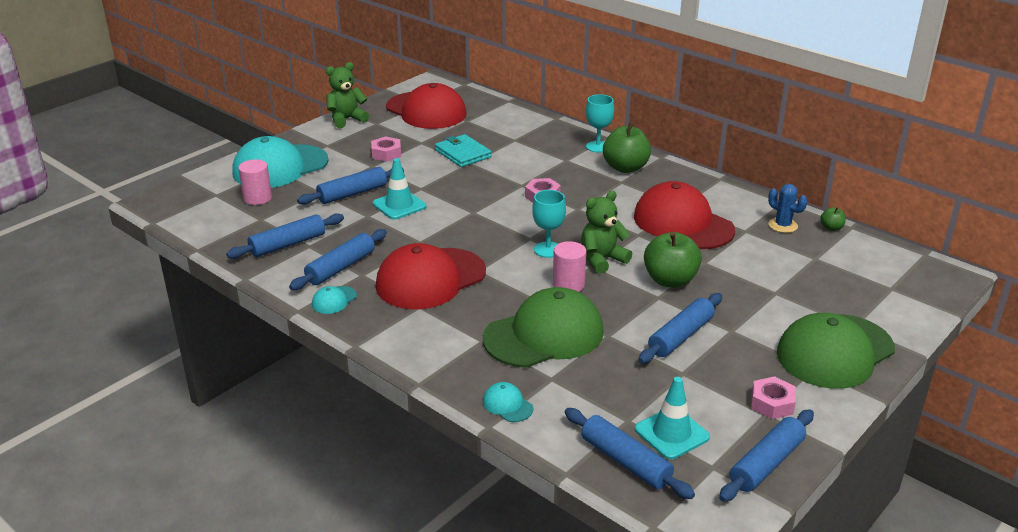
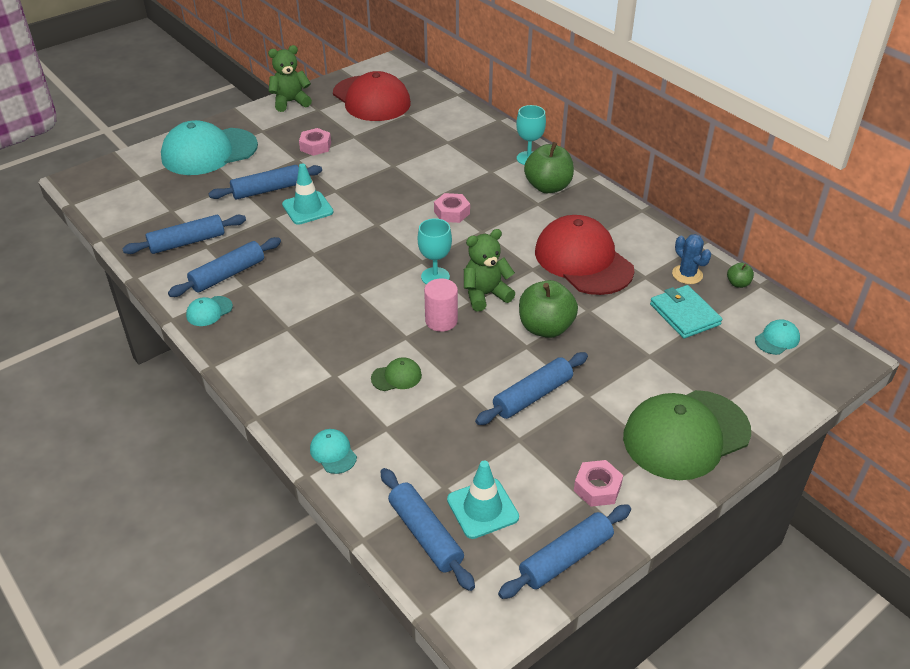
camera: 10 degrees right, 10 degrees up
pink cylinder [238,159,272,205] -> none
red cap [376,243,486,309] -> none
turquoise wallet [435,134,491,167] -> turquoise wallet moved to [650,285,722,339]
green cap [483,287,604,368] -> green cap [371,357,422,391], size x0.41
none -> turquoise cap [755,319,800,355]

